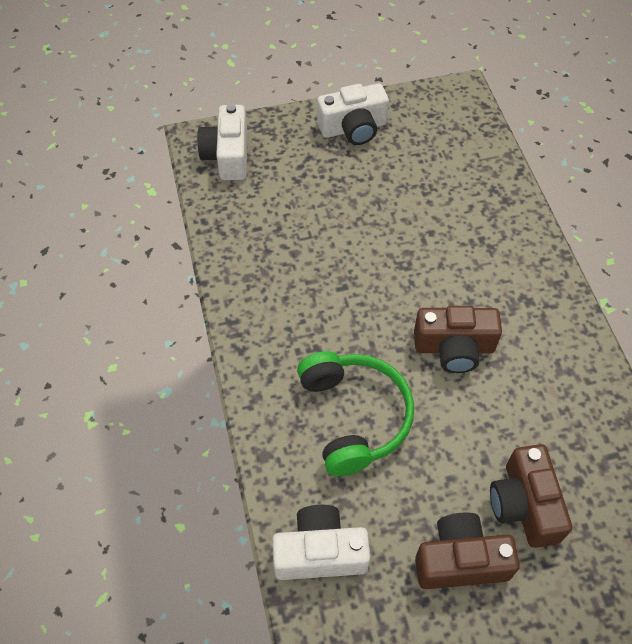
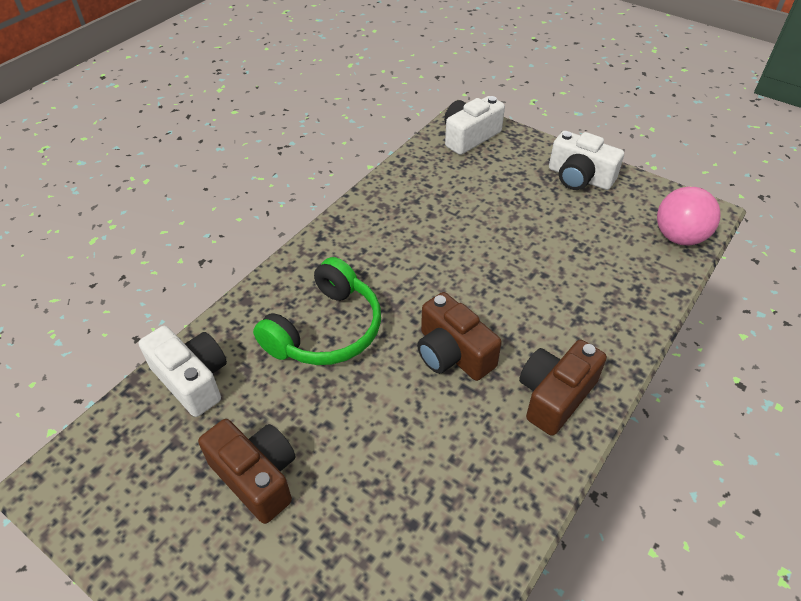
camera: 50 degrees right, 10 degrees down
brown camera [490,444,572,548] -> brown camera moved to [519,340,607,436]
none -> pink ball [657,187,721,245]

